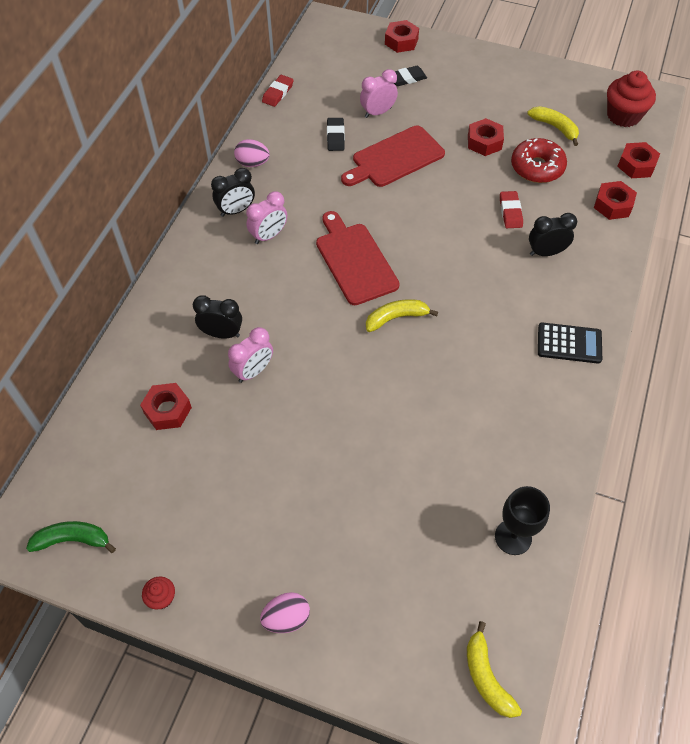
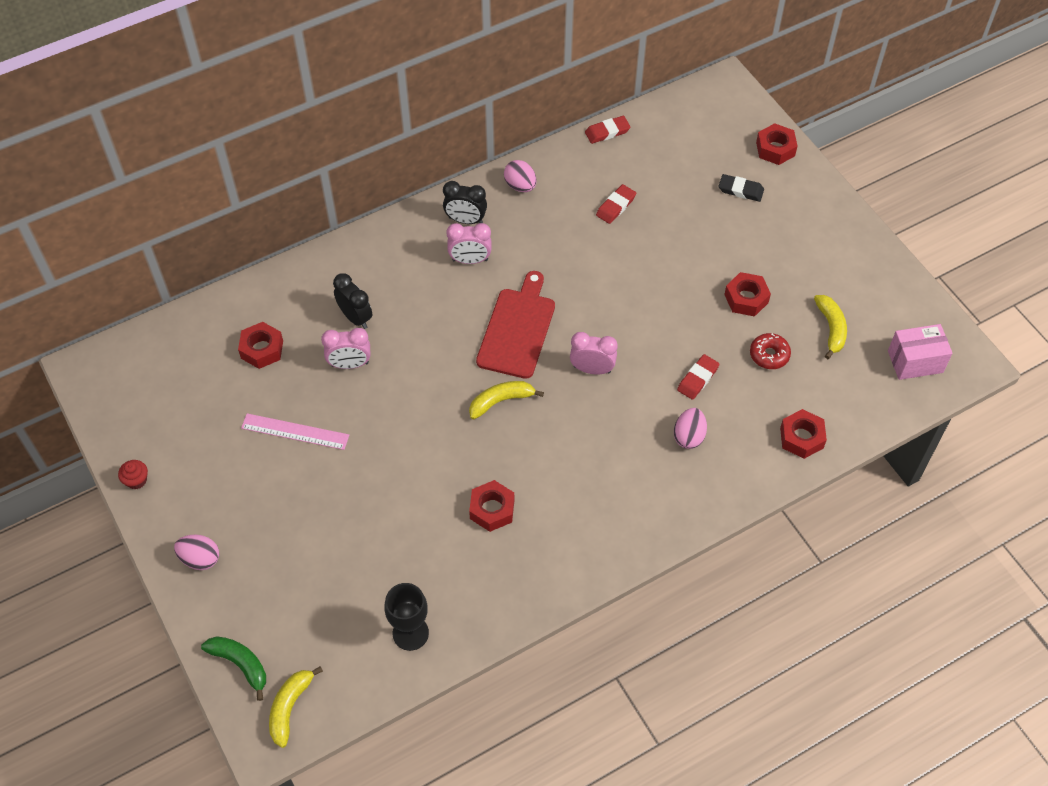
camera: 40 degrees right, 0 degrees up
green banana [26,521,116,553] -> green banana moved to [201,636,266,701]
black eraser [327,118,345,151] -> red eraser [596,184,636,224]
red cutting board [341,125,445,187] -> none
pink clock [360,69,398,118] -> pink clock moved to [570,332,618,374]
yellow banana [366,299,438,332] -> yellow banana turned 45 degrees counterclockwise [469,381,544,419]
red donut [511,138,567,183] -> red donut [750,333,791,369], size x0.64
black clock [529,213,577,256] -> pink egg [674,408,707,449]
black calculator [538,322,602,364] -> none
red cupcake [607,71,656,127] -> pink box [888,324,953,380]
red nut [617,142,660,178] -> red nut moved to [469,480,514,532]
none -> pink ruler [241,413,349,450]

